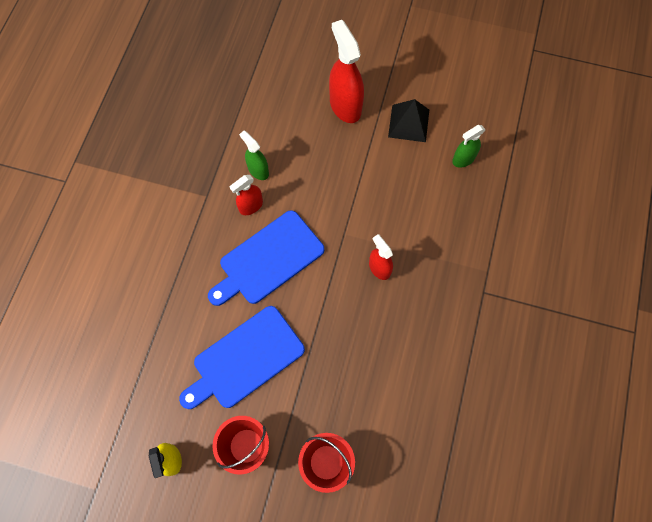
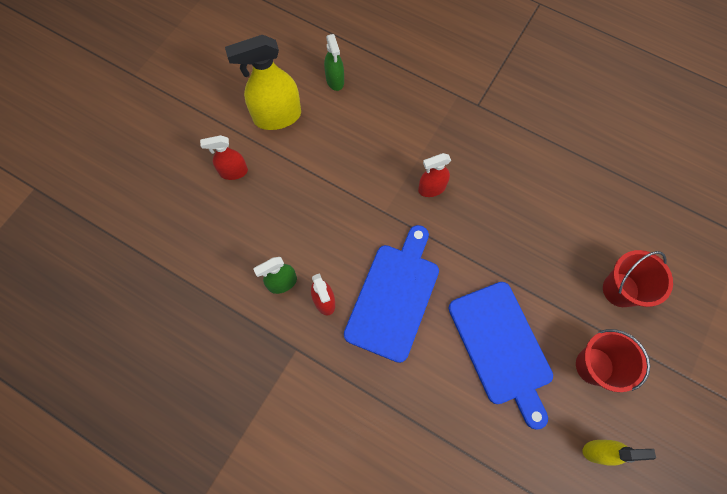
camera: 75 degrees left, 0 degrees up
blue cutting board [208,210,324,306] -> blue cutting board turned 135 degrees counterclockwise [344,225,439,363]
red spray bottle [329,20,364,123] -> red spray bottle [200,135,248,180], size x0.57
black pyramid [388,99,429,142] -> yellow spray bottle [225,35,301,130]

